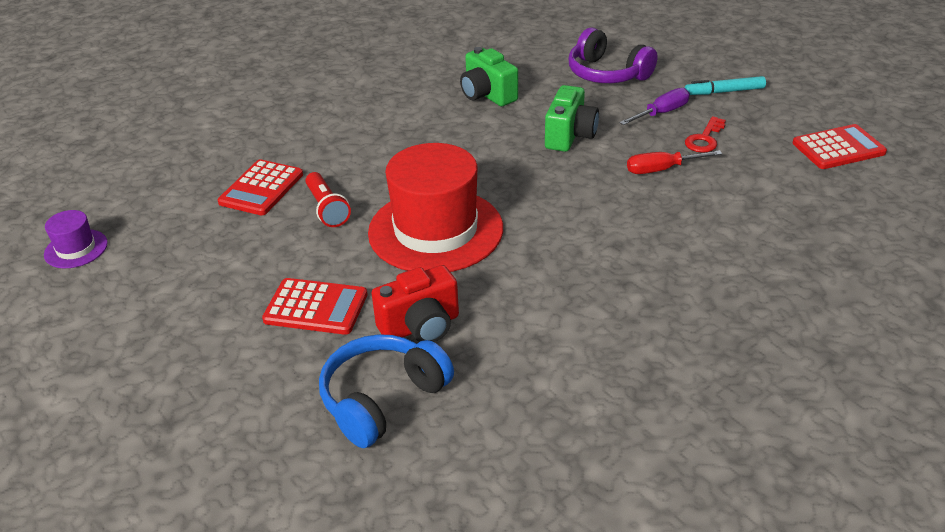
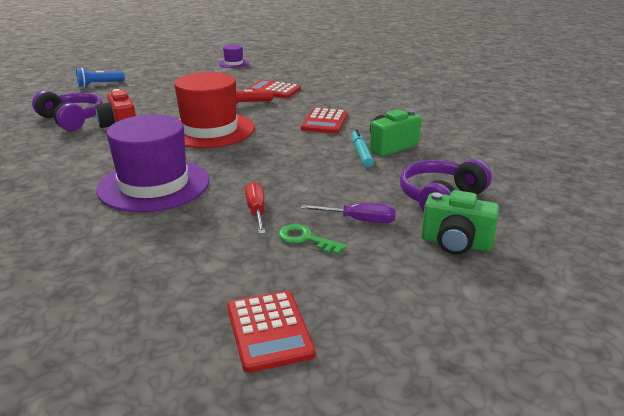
camera: 90 degrees right, 10 degrees down
red calculator [262,278,367,335] -> red calculator moved to [301,108,348,134]
blue headphones [319,334,454,448] -> purple headphones [32,90,103,131]
green camera [545,85,599,152] -> green camera moved to [421,190,500,255]
purple screwdriver [619,88,690,125] -> purple screwdriver turned 45 degrees counterclockwise [301,203,396,223]
turquoise marker [685,76,766,95] -> turquoise marker moved to [351,129,374,167]
red key [685,116,726,153] -> green key [279,224,346,255]
none -> blue flashlight [76,68,125,87]
none -> purple hat [96,114,210,212]

